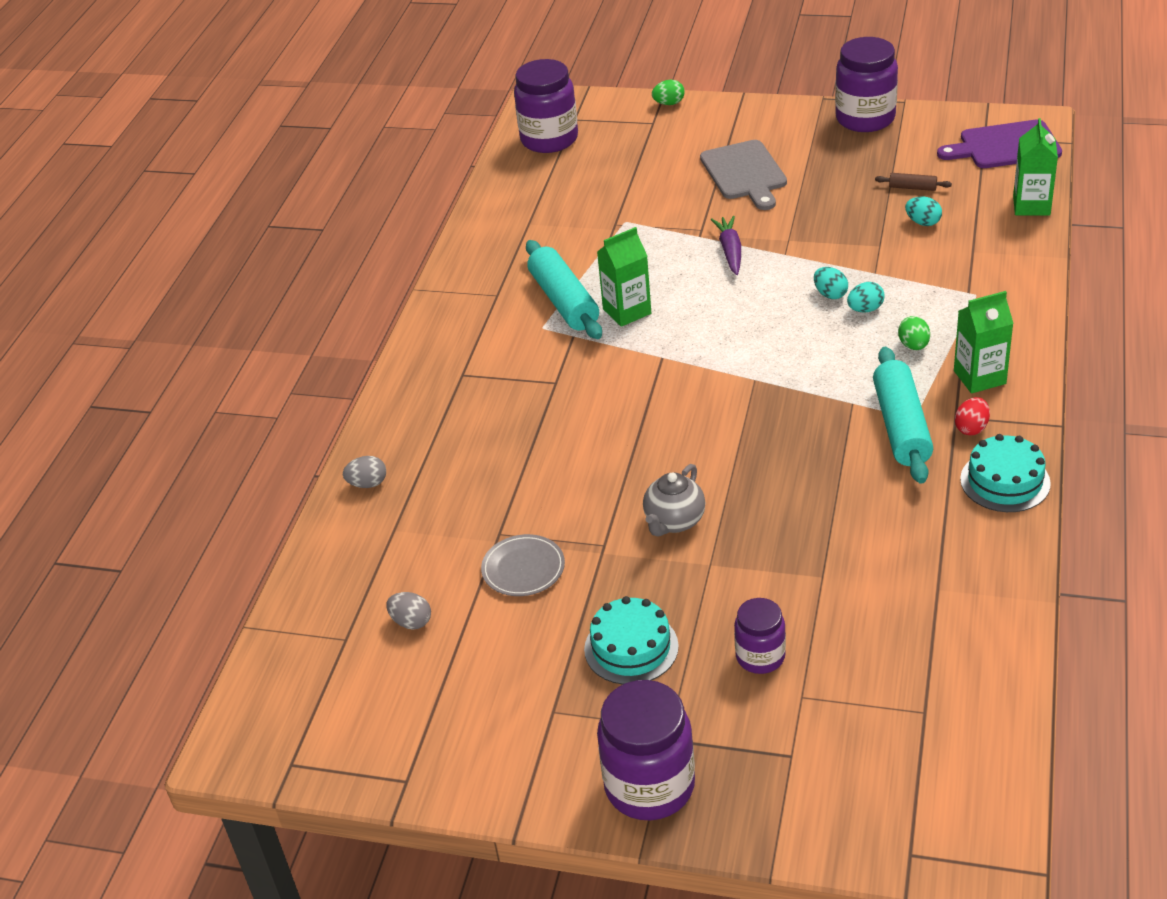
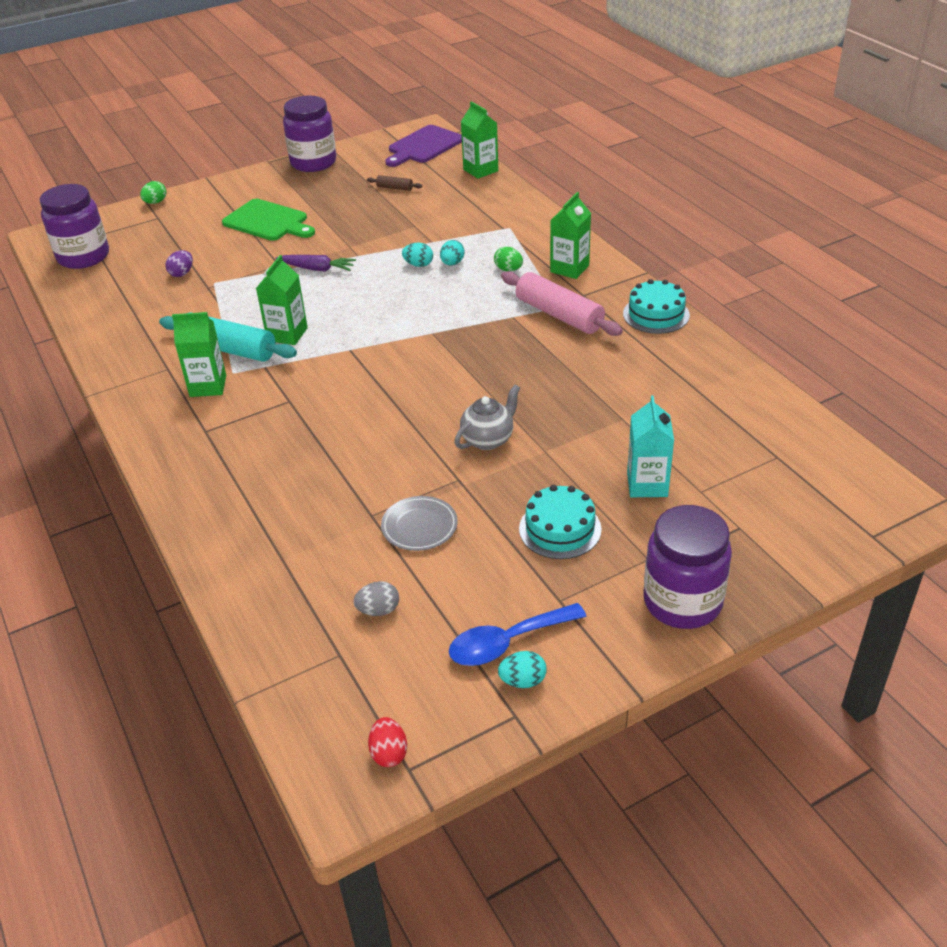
camera: 45 degrees left, 0 degrees up
grey egg [343,456,386,488] -> none
grey teapot [643,464,705,537] -> grey teapot turned 120 degrees counterclockwise [454,385,520,450]
grey cutting board [700,140,787,210] -> green cutting board [222,199,315,241]
purple carrot [711,216,741,275] -> purple carrot turned 150 degrees clockwise [275,255,356,271]
purple jar [734,598,786,674] -> turquoise carton [627,395,674,497]
turquoise rolling pin [873,347,933,484] -> pink rolling pin [501,271,623,336]
brown rolling pin [875,173,952,191] -> brown rolling pin turned 45 degrees clockwise [367,175,422,191]
turquoise egg [905,197,942,226] -> turquoise egg moved to [498,651,547,688]
red egg [955,397,990,435] -> red egg moved to [368,717,407,767]
none -> purple egg [165,250,193,277]
none -> green carton [172,312,226,397]
none -> blue spoon [449,603,587,666]

